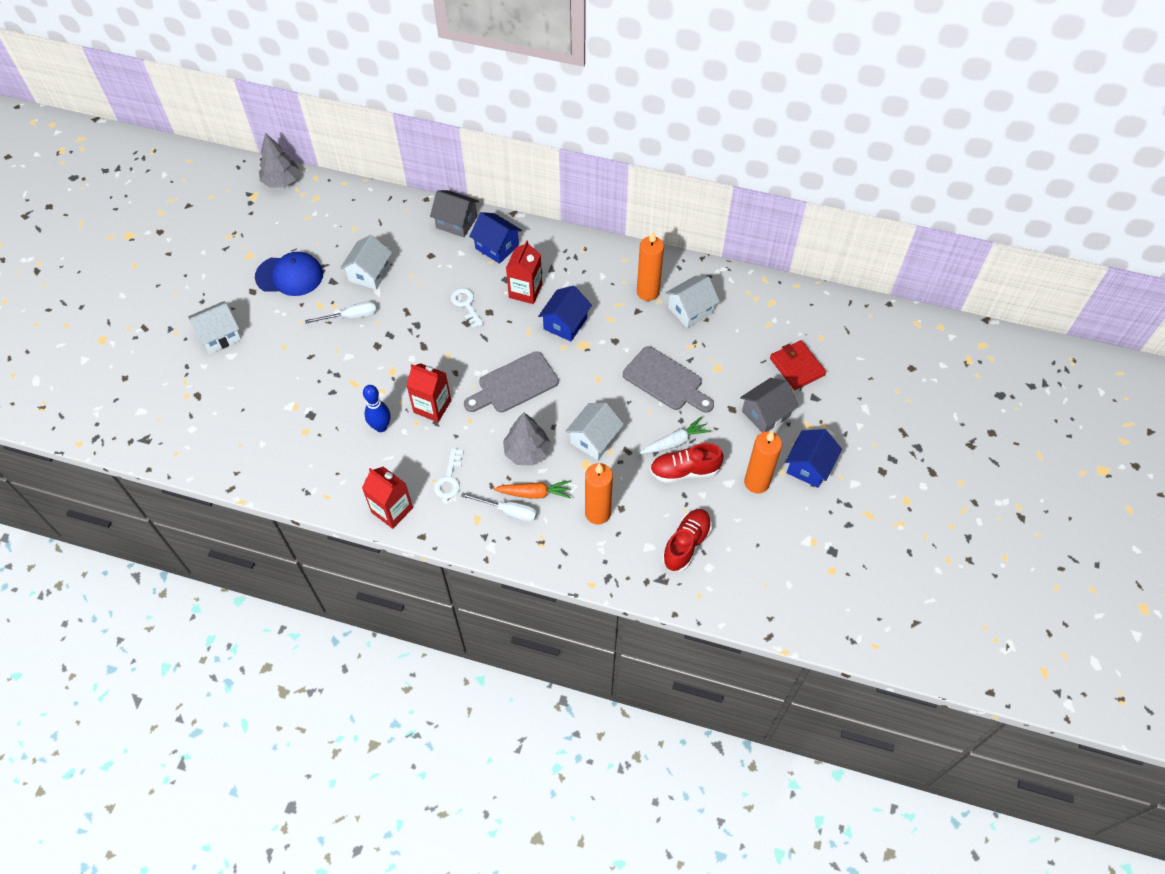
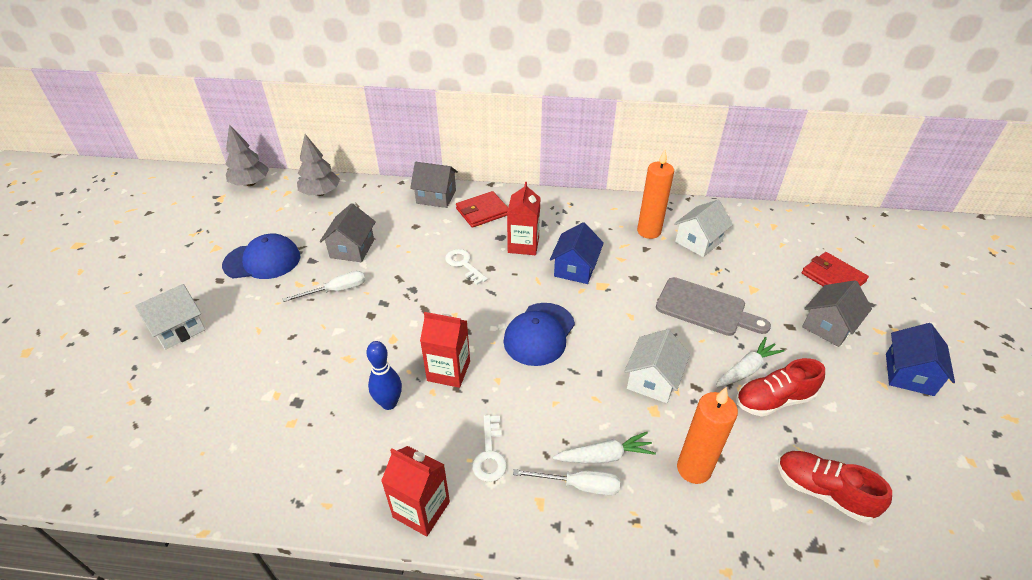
camera: 10 degrees left, 15 degrees down
white house [340,235,392,290] -> grey house [320,203,376,262]
grey cutting board [464,351,559,412] -> blue cap [504,303,575,366]
blue house [469,212,522,264] -> red wallet [456,191,508,228]
orange carrot [494,480,571,499] -> white carrot [553,432,656,463]
grey tree [503,412,551,466] -> grey tree moved to [297,134,340,196]
red shoe [662,509,712,572] -> red shoe turned 75 degrees counterclockwise [778,451,892,522]
orange candle [744,431,782,494] -> none

